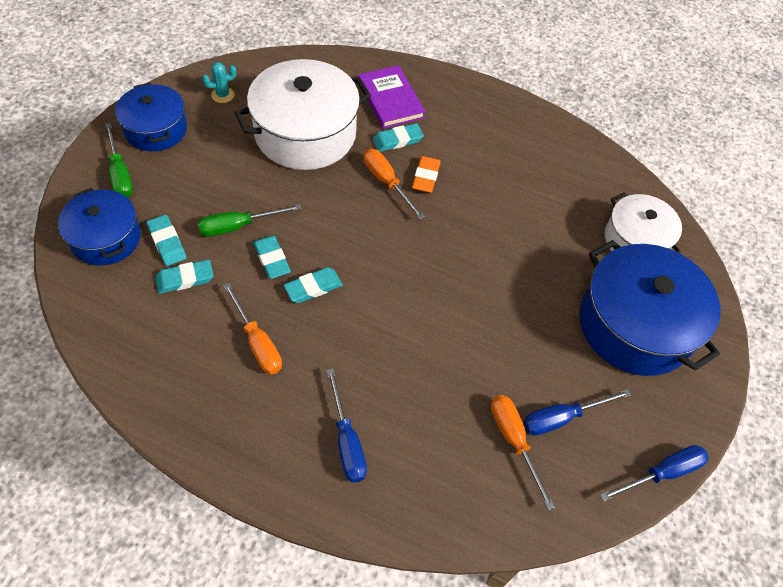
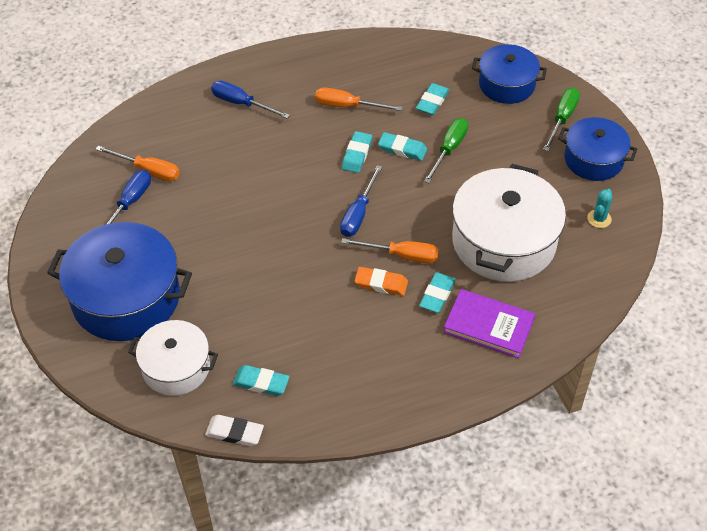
camera: 140 degrees right, 5 degrees down
green screwdriver [105,123,133,197] -> green screwdriver turned 90 degrees clockwise [543,88,580,151]
turquoise eraser [147,215,186,266] -> turquoise eraser moved to [233,365,290,396]
orange eraser [412,156,441,193] -> orange eraser turned 45 degrees counterclockwise [355,267,408,296]
blue screwdriver [600,445,708,502] -> blue screwdriver moved to [340,165,382,237]
none -> white eraser [205,415,264,446]

